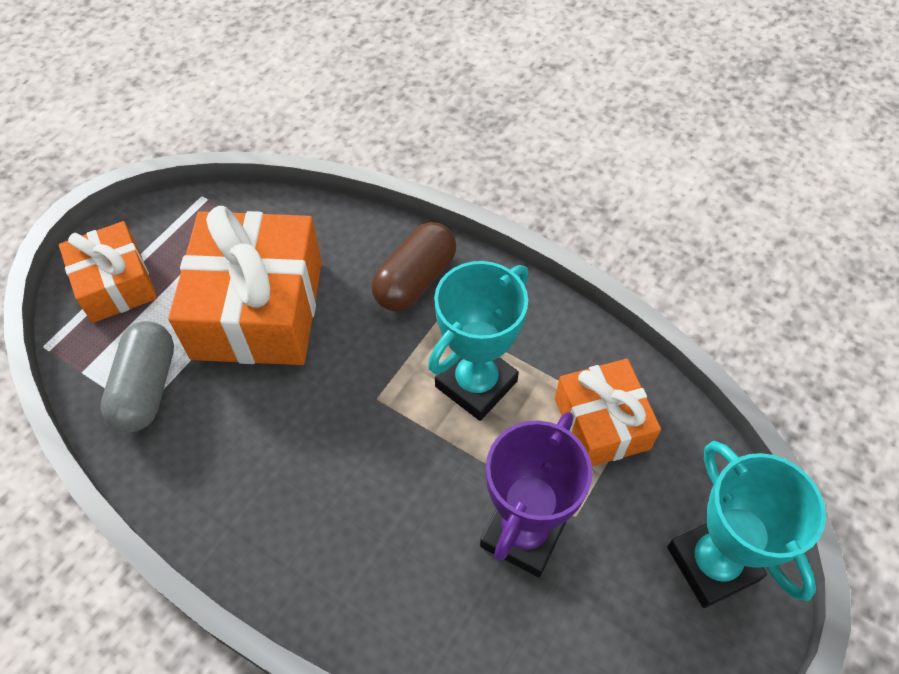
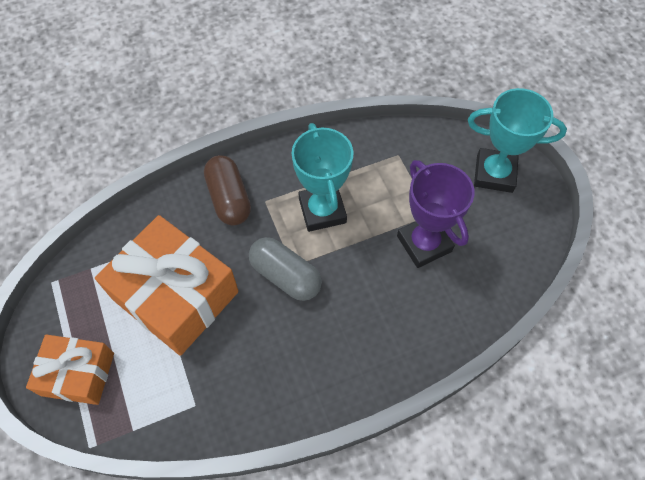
camera: 55 degrees left, 5 degrees up
grey capsule [100,321,174,432] -> grey capsule moved to [249,237,322,301]
orange gift [555,359,661,466] -> none

